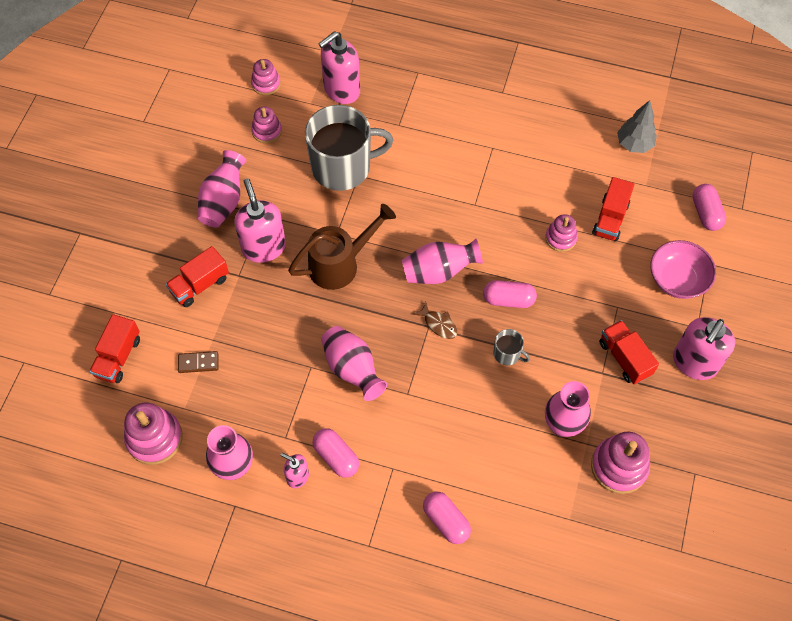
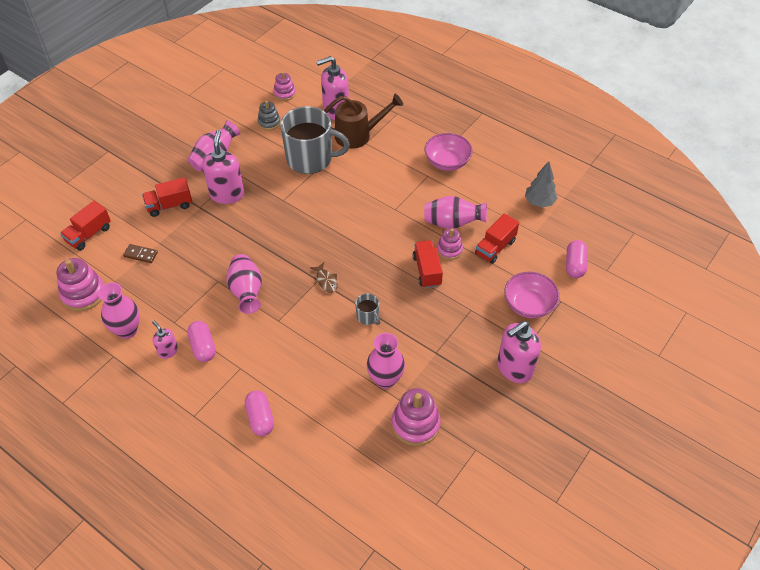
camera: 20 degrees right, 10 degrees down
pink stacking toy [251,106,282,143] -> grey stacking toy [258,101,281,130]
brown watering can [288,204,396,290] -> brown watering can moved to [324,94,403,149]
pink vase [402,239,483,284] -> pink vase moved to [424,196,487,229]
pink capsule [483,280,537,308] -> none
red truck [599,320,659,384] -> red truck moved to [413,240,443,288]
none -> pink bowl [425,133,473,171]

